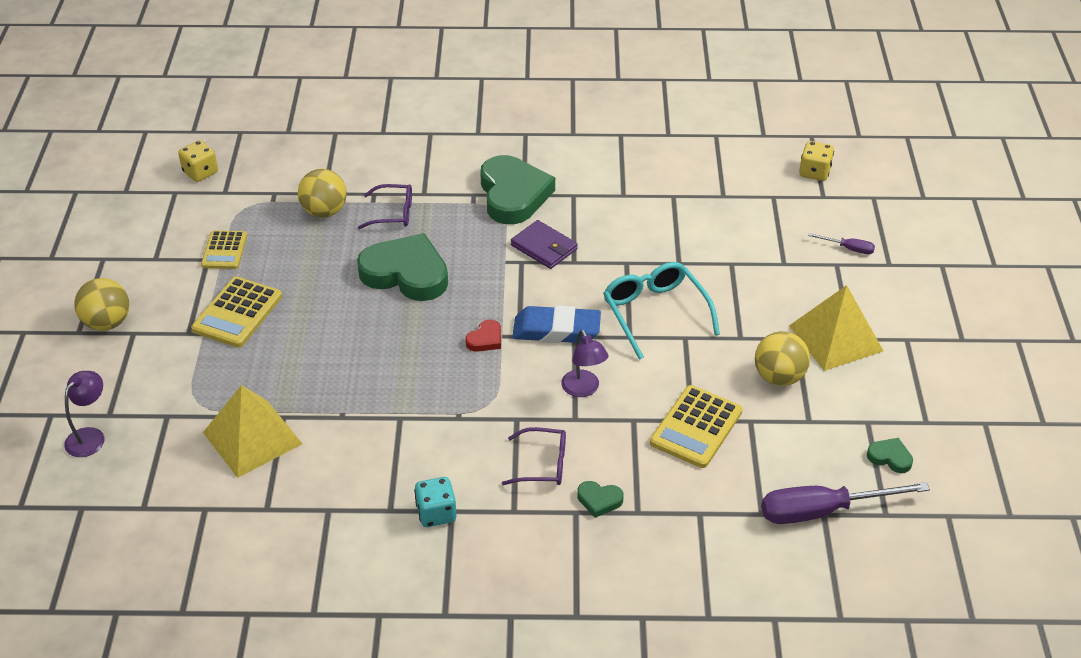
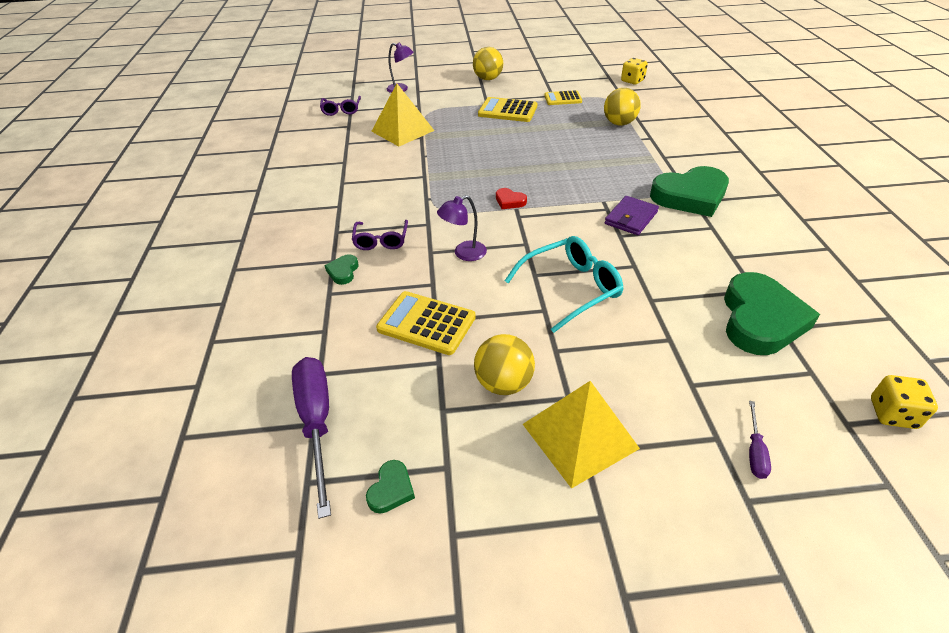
camera: 85 degrees right, 0 degrees up
green heart [357,233,448,301] -> green heart moved to [724,272,820,355]
purple glasses [358,184,412,229] -> purple glasses moved to [320,96,361,116]
turquoise dice [414,477,457,527] -> none
blue eraser [512,305,601,343] -> none

